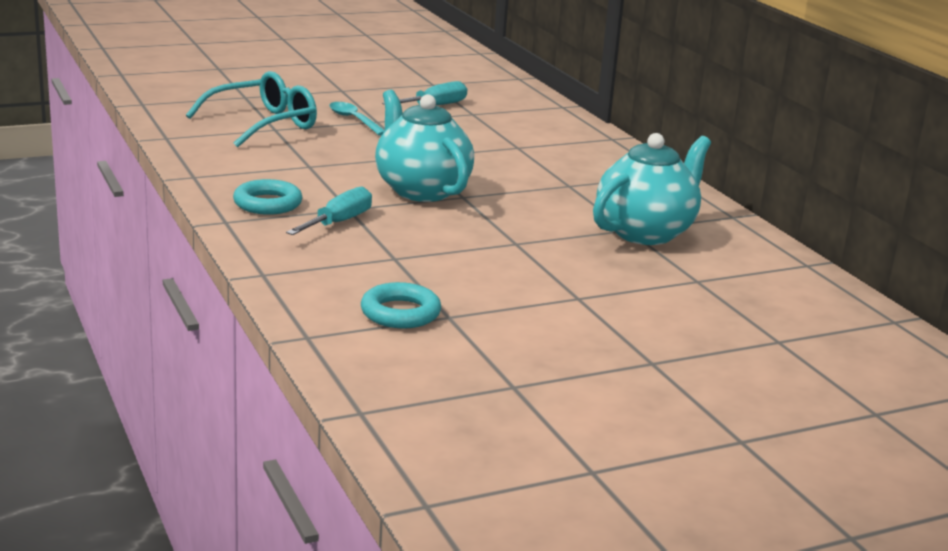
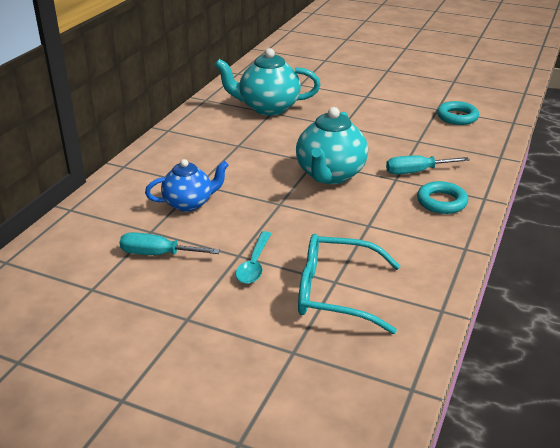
camera: 130 degrees left, 10 degrees up
none -> blue teapot [145,159,229,212]

